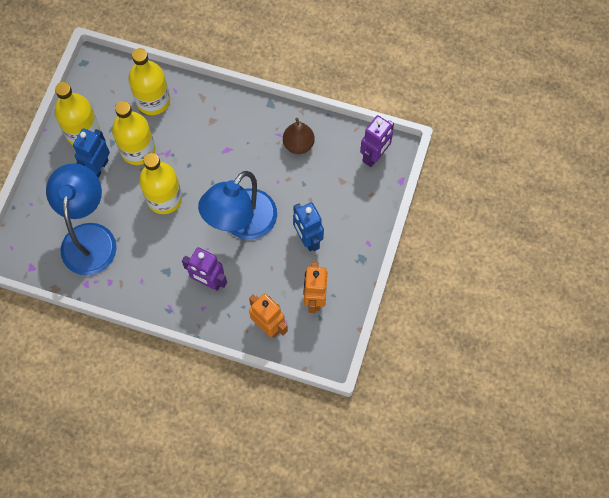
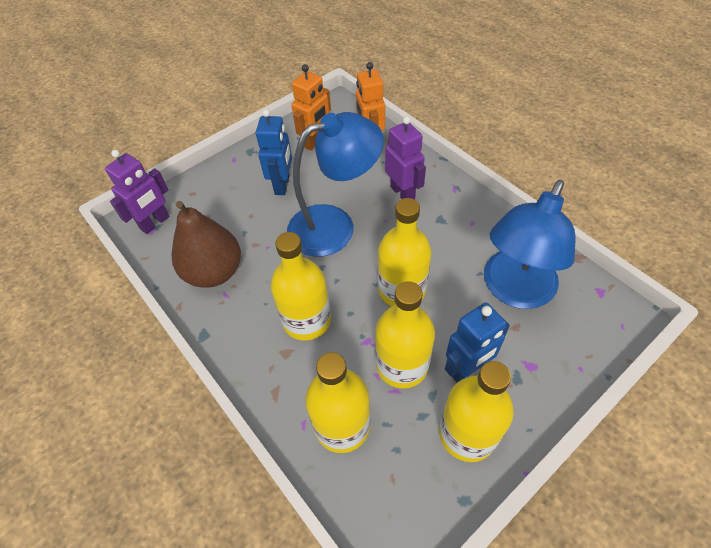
camera: 145 degrees left, 15 degrees down
brown pear [283,118,315,154] -> brown pear [172,201,241,288], size x1.55
purple robot [360,115,394,167] -> purple robot turned 150 degrees clockwise [105,150,169,234]
none -> yellow bottle [271,232,331,341]

